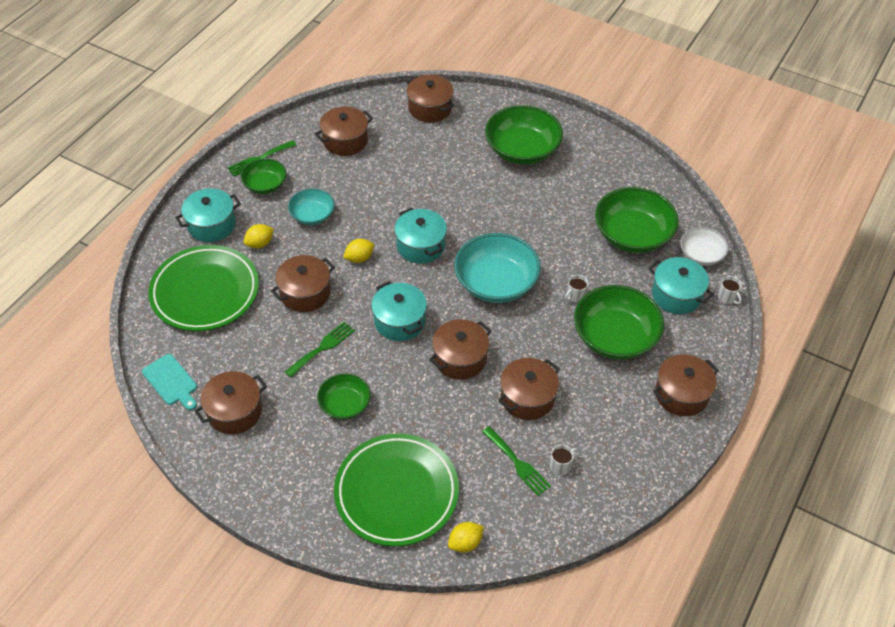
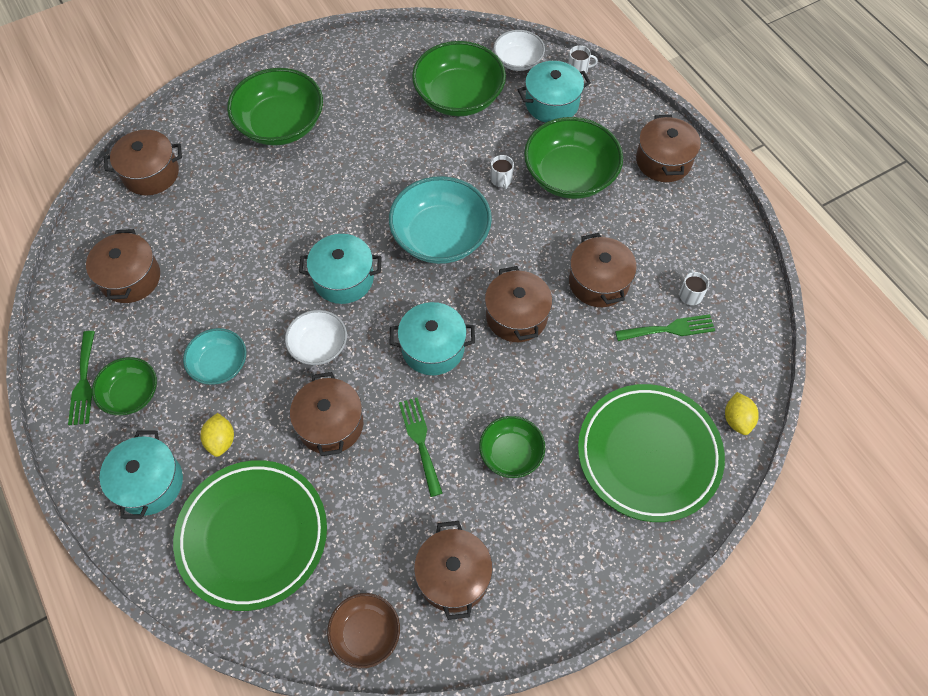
camera: 60 degrees left, 10 degrees up
turquoise cutting board [142,354,197,410] -> brown bowl [327,593,400,668]
yellow lemon [343,239,374,263] -> white bowl [285,310,347,365]

